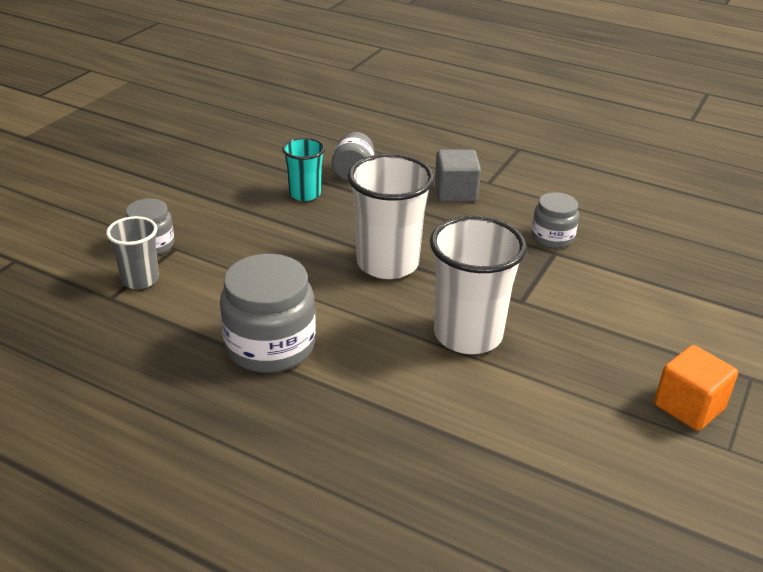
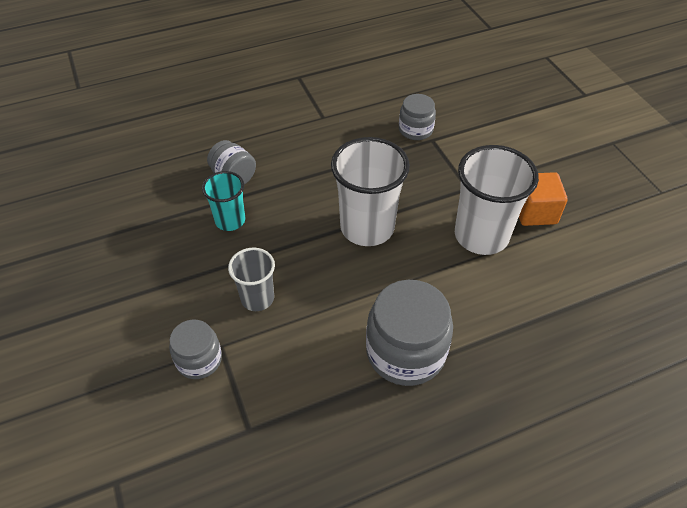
camera: 50 degrees left, 15 degrees up
grey cup [106,216,159,289] -> grey cup moved to [228,248,275,311]
grey cube [435,149,481,202] -> none
orange cube [654,345,738,431] -> orange cube moved to [519,172,568,226]

